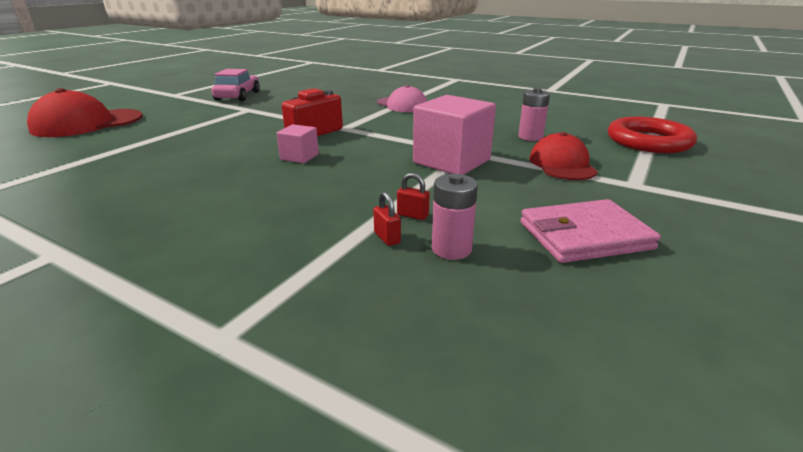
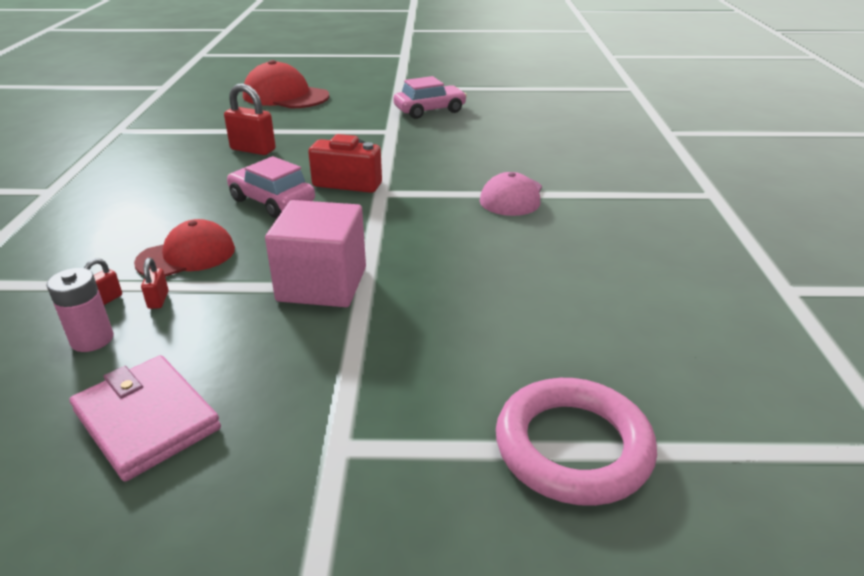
camera: 60 degrees right, 5 degrees up
pink cube [276,124,319,163] -> pink car [227,156,315,218]
pink battery [518,88,550,141] -> none
red cap [529,132,598,180] -> red cap moved to [134,219,235,277]
red ring [608,117,697,153] -> pink ring [496,378,657,506]
none -> red padlock [224,83,276,155]

